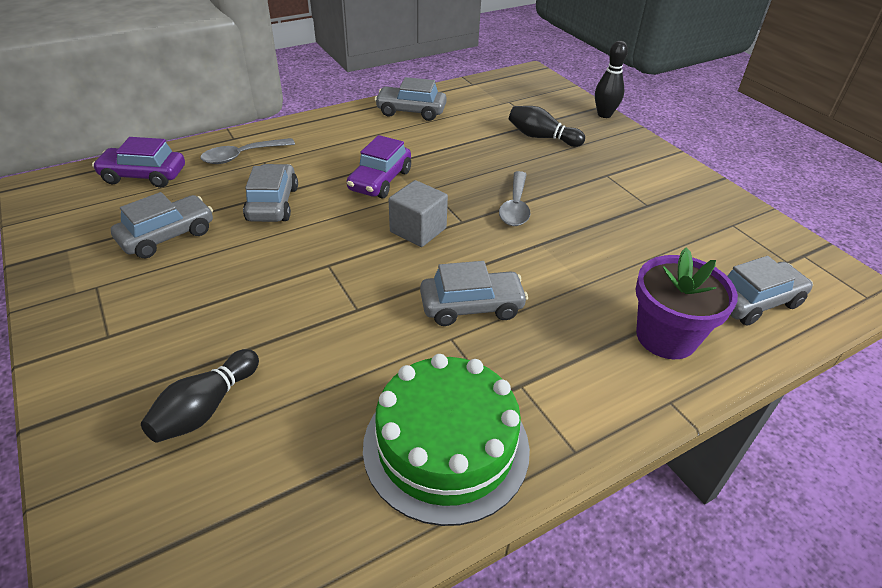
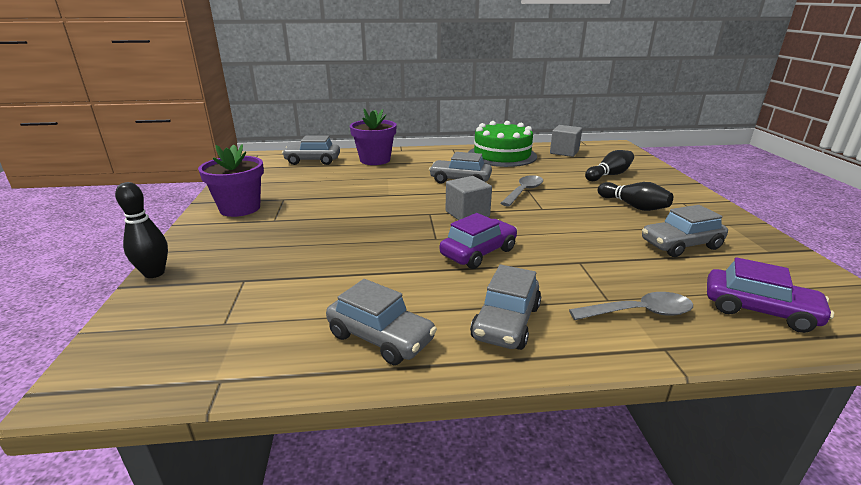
camera: 155 degrees left, 15 degrees down
grey car [243,164,298,222] -> grey car moved to [470,264,541,350]
grey spoon [499,171,530,226] -> grey spoon moved to [500,175,543,206]
black bowling pin [509,106,585,147] -> black bowling pin moved to [598,182,673,211]
none -> purple flower pot [198,144,264,217]
none -> grey cube [550,125,582,157]

